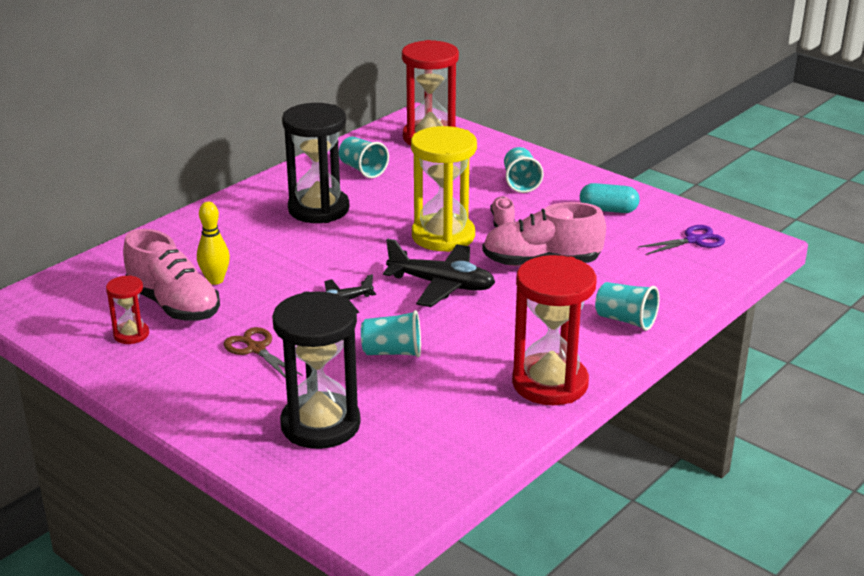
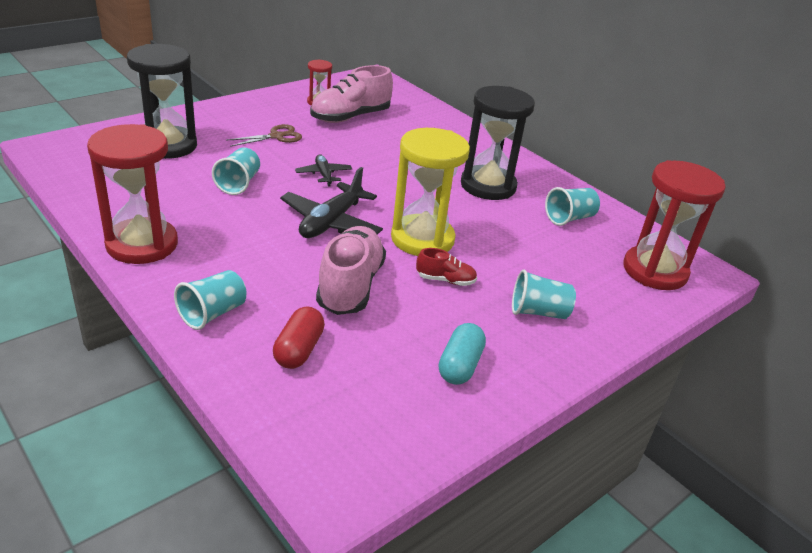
camera: 95 degrees right, 5 degrees up
yellow bowling pin [197,202,230,285] -> none
pink shoe [490,196,515,227] -> red shoe [416,248,477,286]
purple scissors [638,225,725,255] -> none
none -> red capsule [273,307,325,369]

